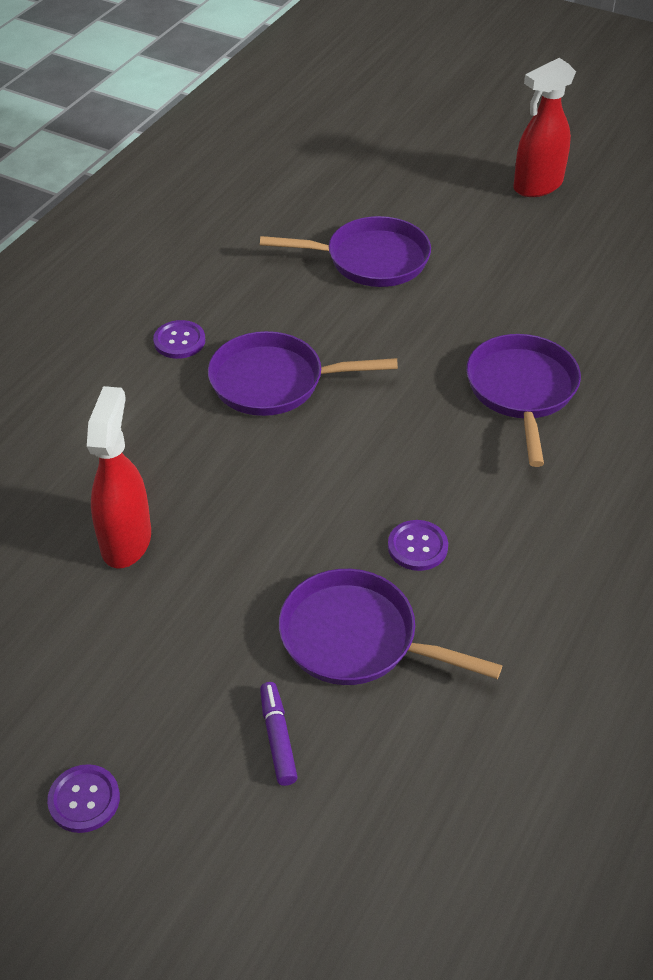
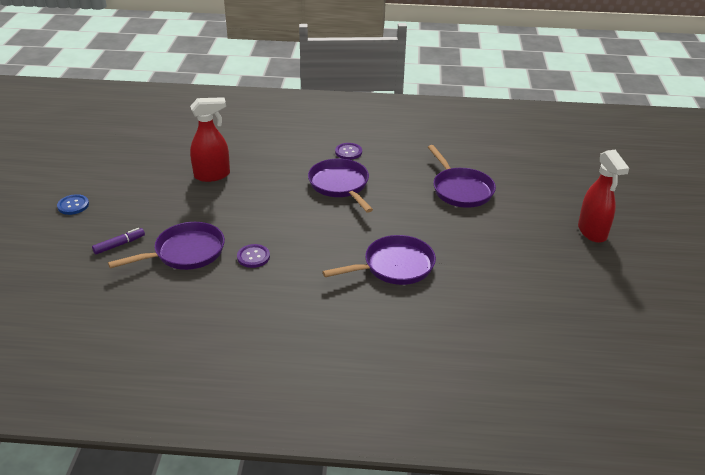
camera: 65 degrees right, 10 degrees down
purple button [47,764,120,833] -> blue button [57,194,89,215]
purple pan [279,569,502,685] -> purple pan turned 60 degrees clockwise [108,222,225,270]
red spray bottle [513,58,576,197] -> red spray bottle turned 135 degrees counterclockwise [578,150,629,243]

